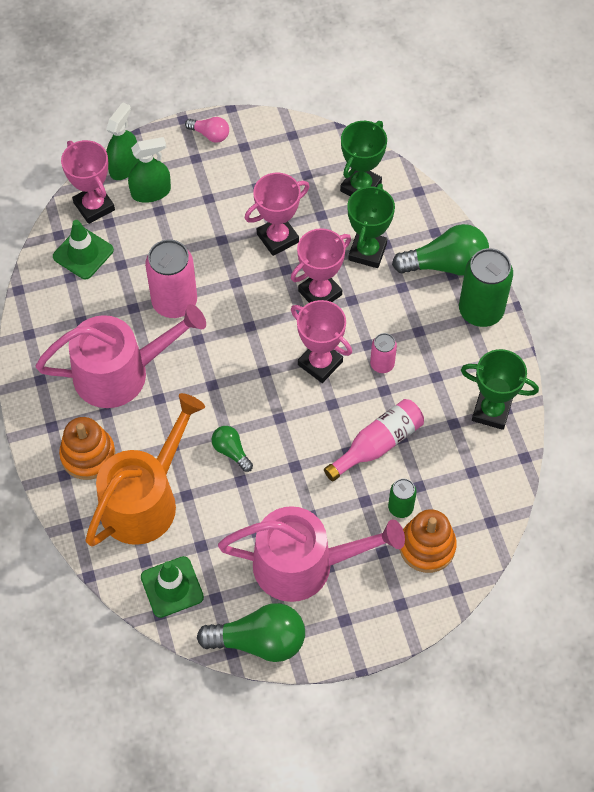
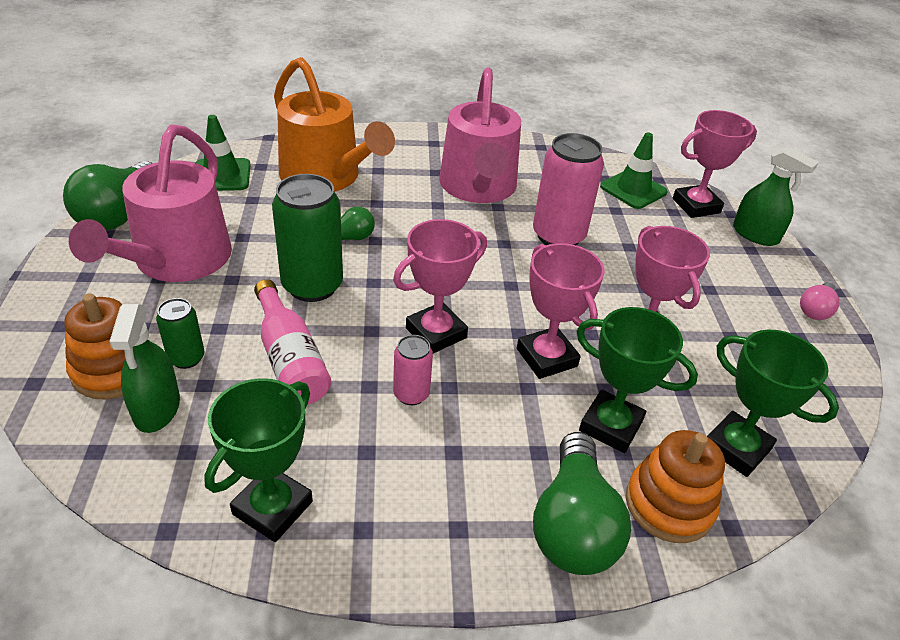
camera: 100 degrees right, 20 degrees down
orange stacking toy [59,417,116,480] -> orange stacking toy moved to [626,430,725,543]
green spray bottle [128,137,171,203] -> green spray bottle moved to [109,304,180,433]
green can [459,248,513,327] -> green can moved to [272,174,343,302]

